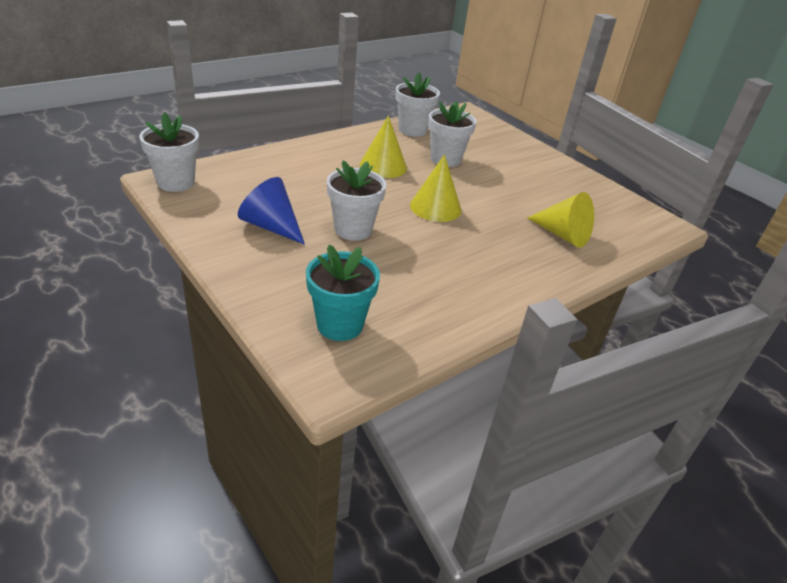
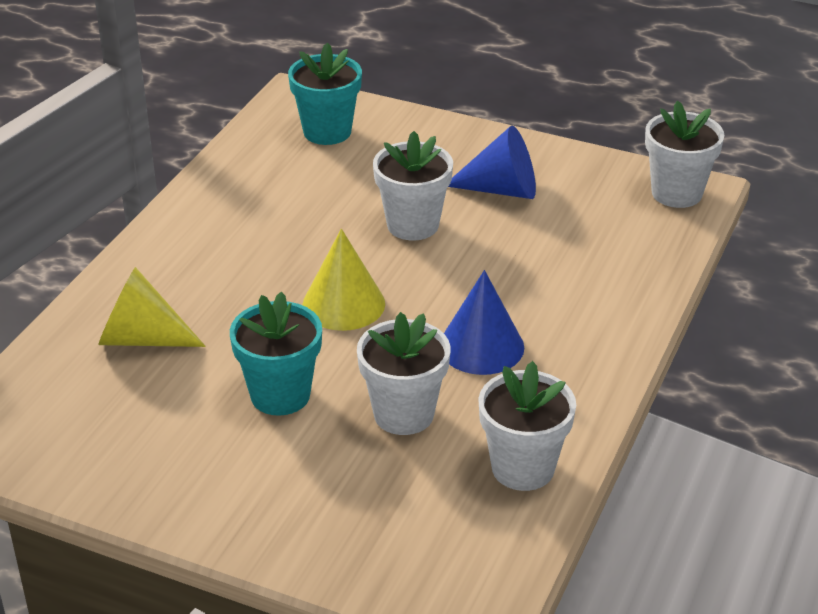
camera: 155 degrees right, 0 degrees up
yellow cone [360,115,407,178] -> blue cone [444,270,524,375]
none -> turquoise flower pot [230,292,322,416]

